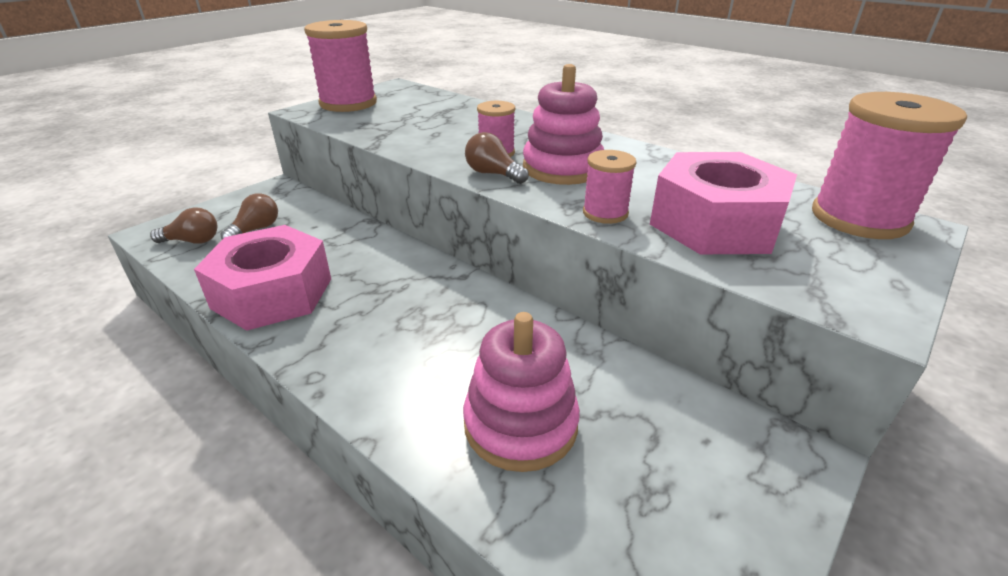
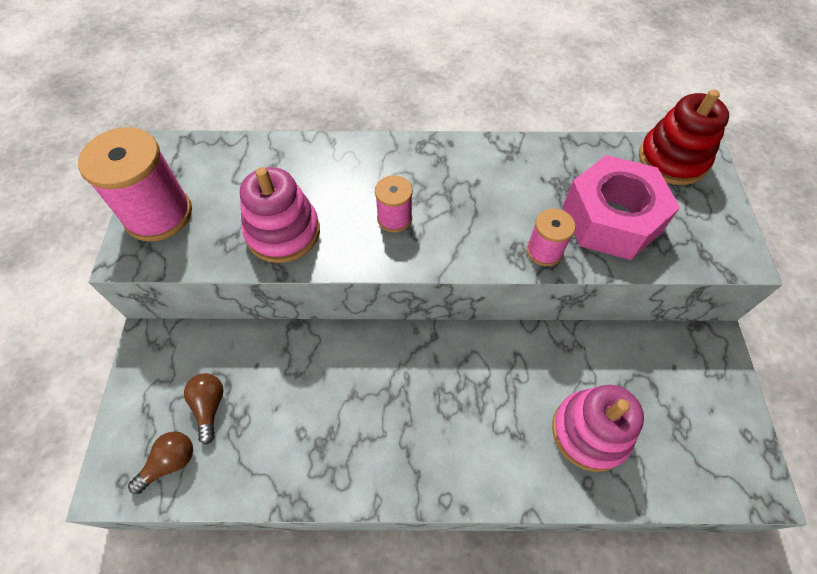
camera: 40 degrees left, 25 degrees up
pink nut [194,225,331,331] -> none
brown light bulb [465,132,529,184] -> none
pink stacking toy [523,64,604,185] -> pink stacking toy moved to [240,167,320,263]
pink spool [812,92,967,239] -> red stacking toy [639,89,729,185]

